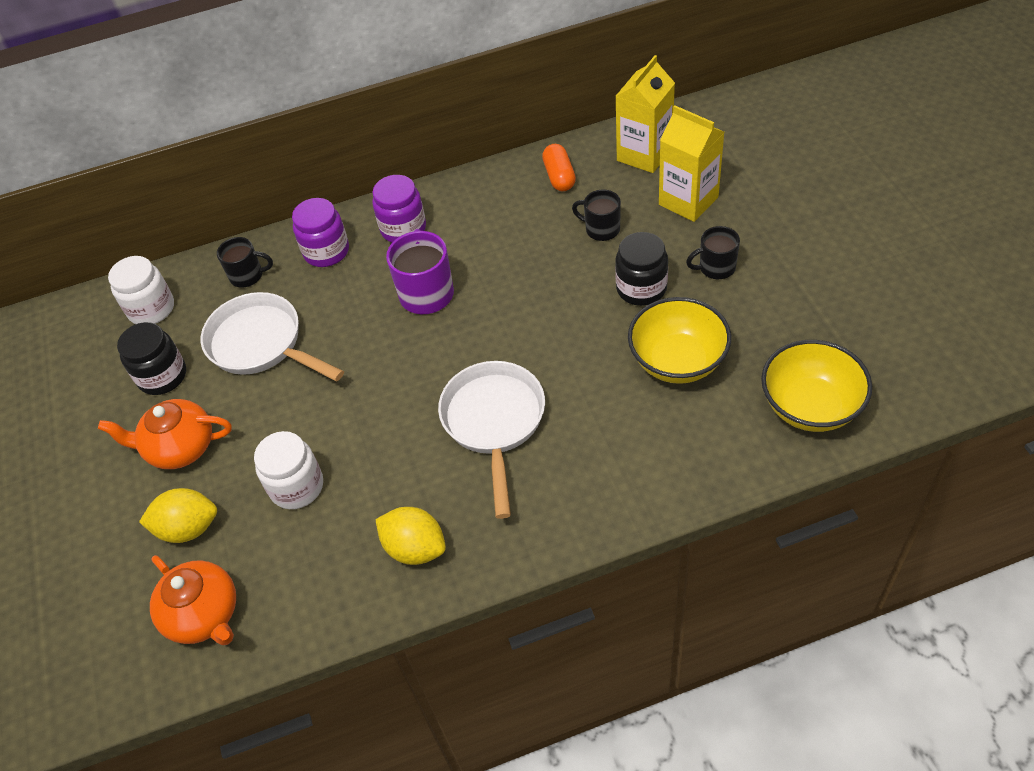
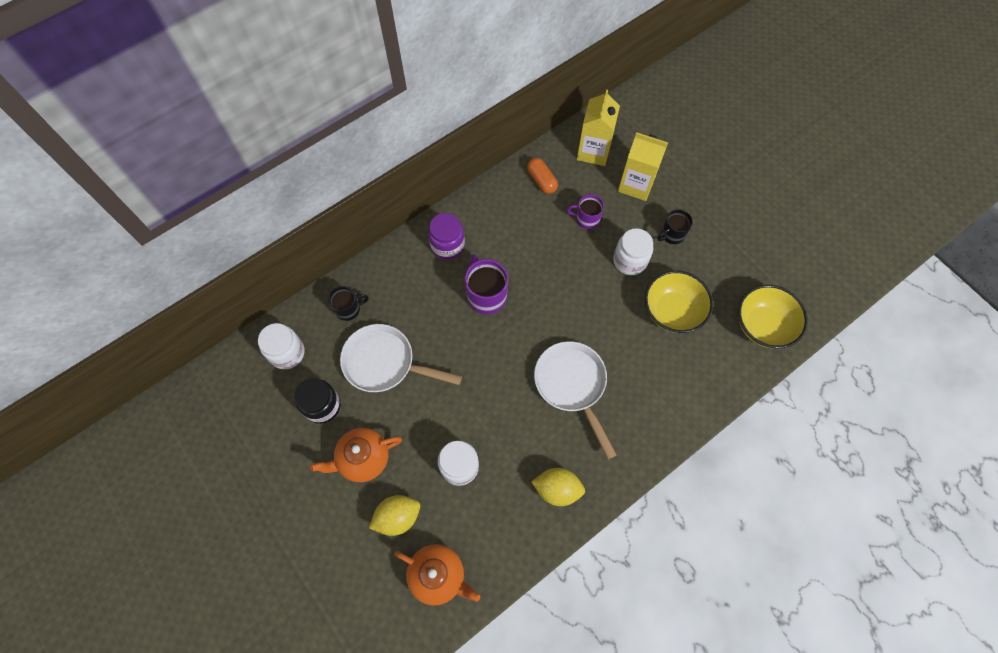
camera: 25 degrees left, 15 degrees up
purple jar [292,198,349,267] -> none
black mug [572,190,621,241] -> purple mug [567,194,604,229]
black jar [615,232,668,306] -> white jar [613,228,653,275]

